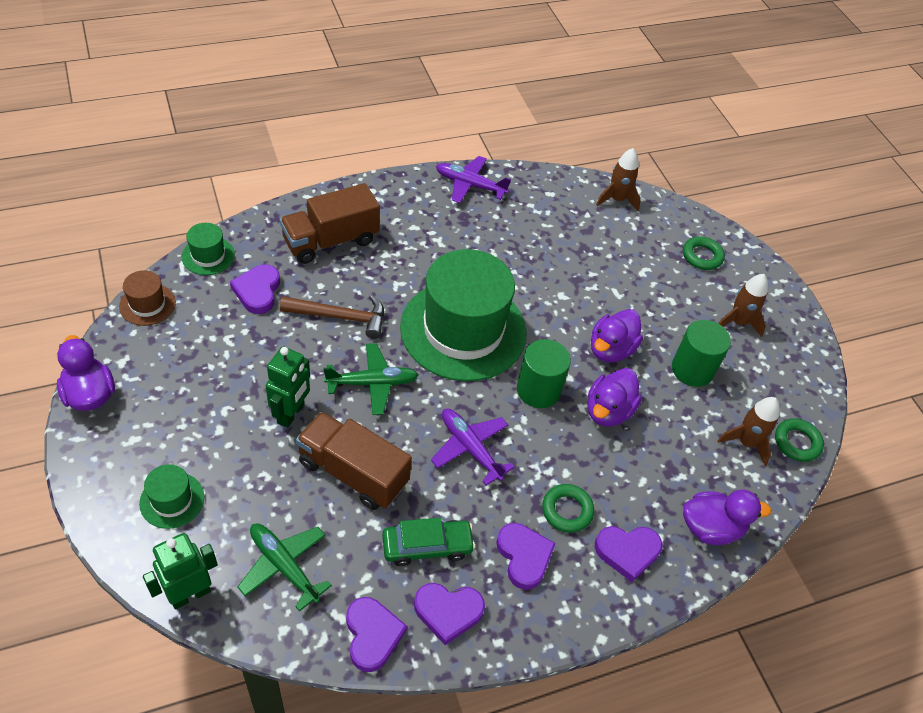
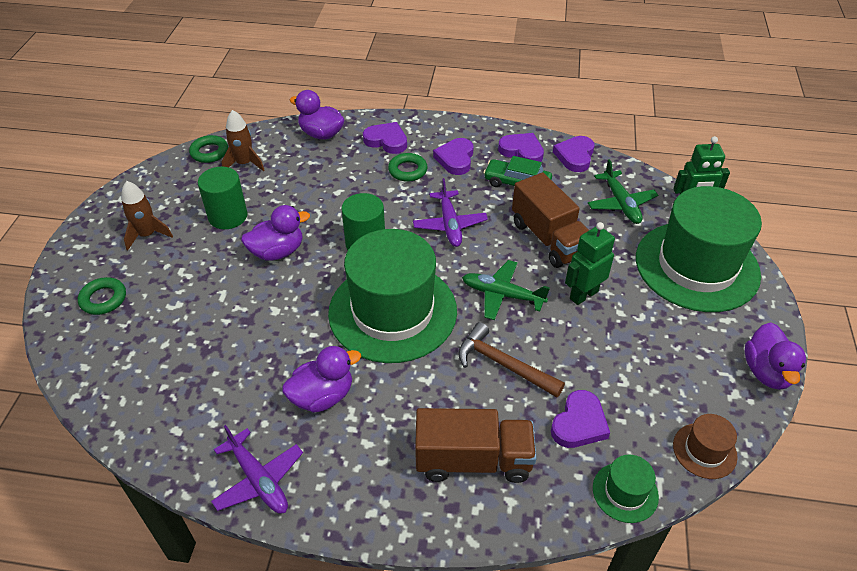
camera: 145 degrees left, 5 degrees down
green hat [139,464,204,529] -> green hat [636,186,762,312], size x2.38
purple duck [588,368,642,427] -> purple duck moved to [282,346,361,413]
brown rocket [596,148,641,211] -> none

